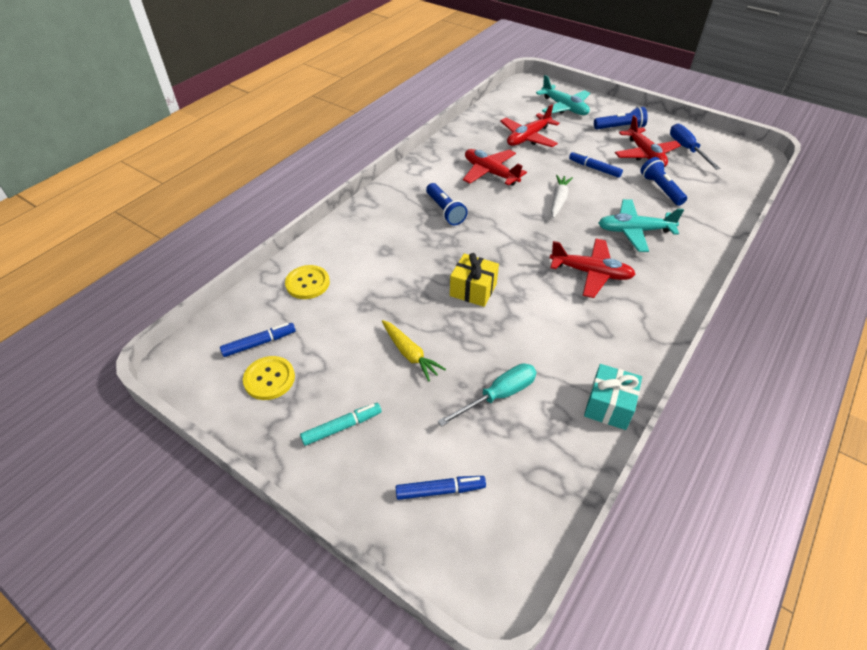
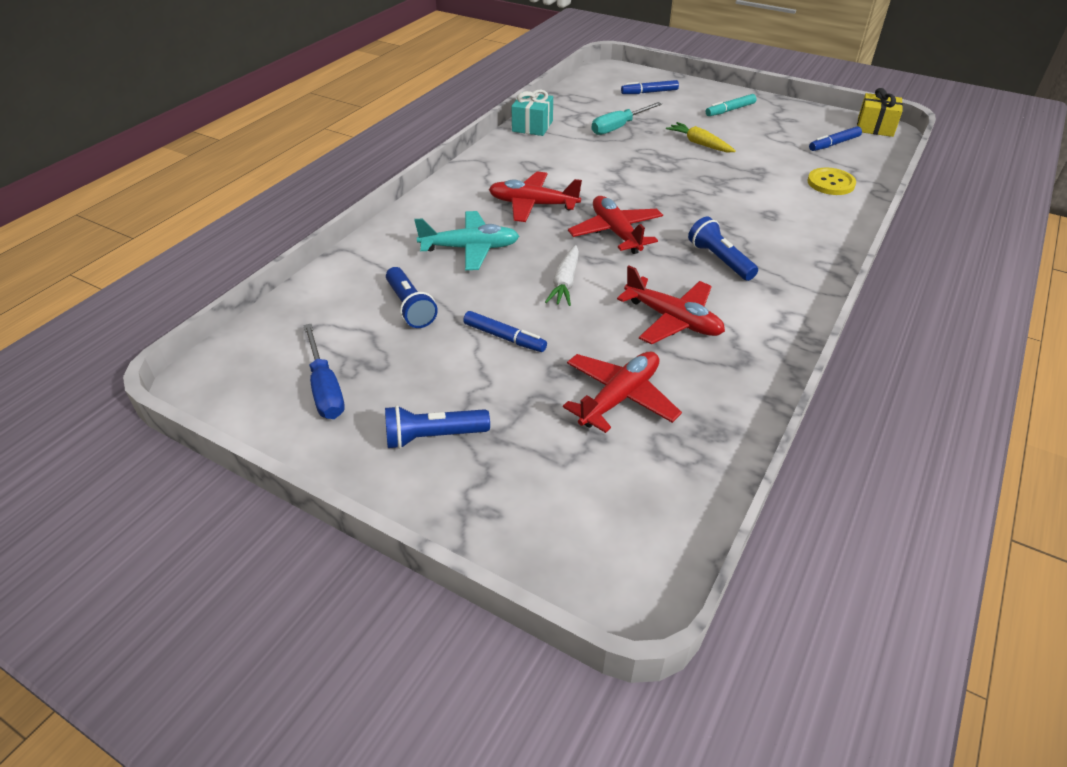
camera: 175 degrees right, 5 degrees down
yellow button [243,356,295,400] -> none
yellow gift [450,253,499,307] -> yellow gift moved to [857,88,903,137]
turquoise plane [536,75,590,115] -> none
red plane [615,115,681,167] -> red plane moved to [568,196,663,254]

